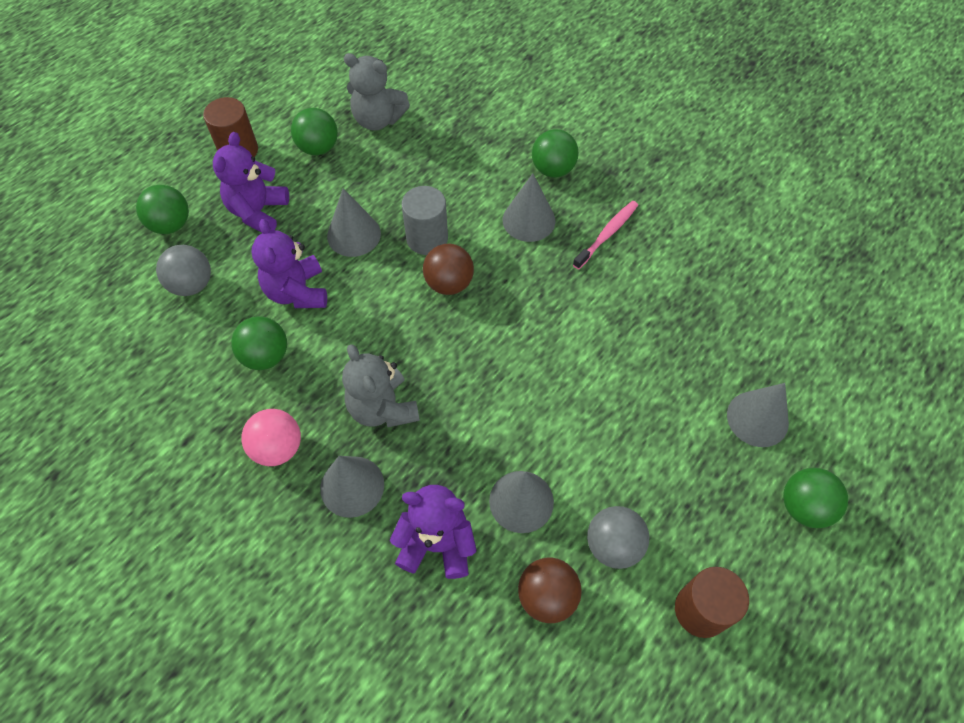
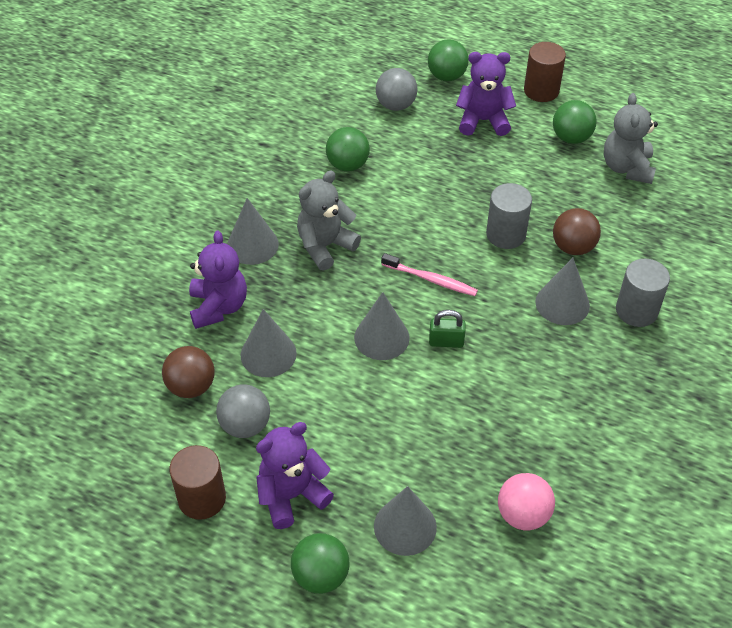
camera: 75 degrees right, 10 degrees down
pink ball [241,409,301,466] -> pink ball moved to [498,473,555,530]
purple teddy bear [252,219,327,308] -> purple teddy bear moved to [256,422,334,529]
grey cone [327,188,381,257] -> grey cone moved to [354,292,410,360]
brown ball [423,244,474,295] -> brown ball moved to [553,208,601,255]
green ball [532,129,579,178] -> grey cylinder [616,259,670,327]
pink toothbrush [573,201,638,269] -> pink toothbrush moved to [381,253,478,296]
none -> green padlock [429,310,466,348]

